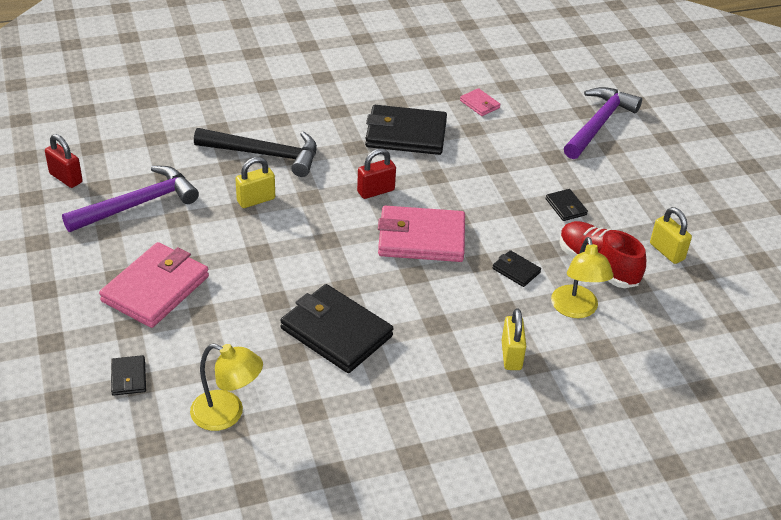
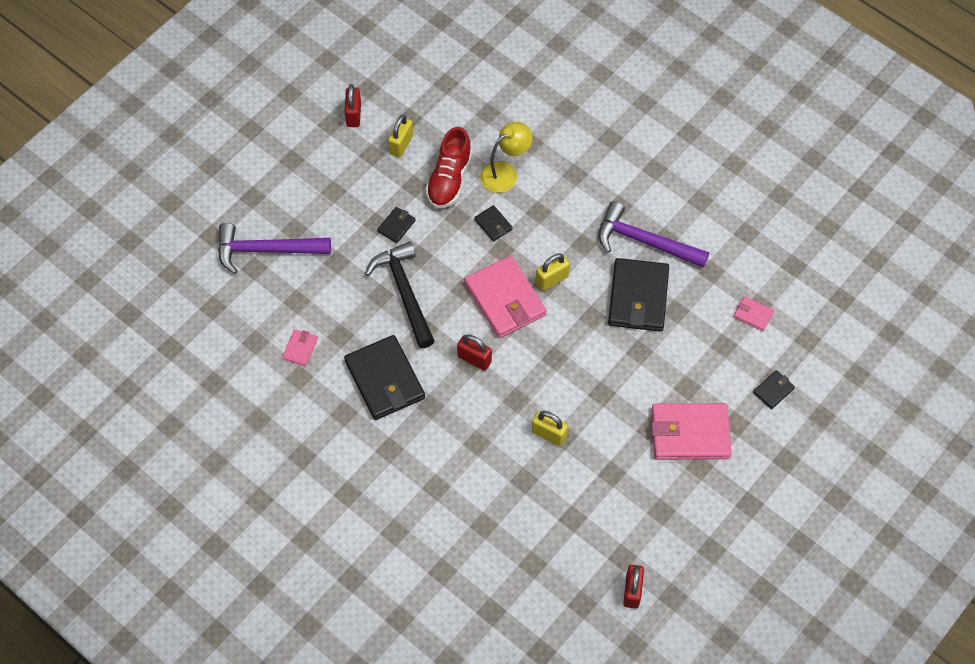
camera: 120 degrees left, 20 degrees up
purple hammer [62,166,199,232] -> purple hammer moved to [598,201,709,268]
yellow lamp [190,343,263,431] -> pink wallet [733,296,774,331]
black hammer [194,128,317,177] -> black hammer moved to [365,241,435,348]
black wallet [492,250,541,287] -> black wallet turned 45 degrees counterclockwise [474,205,513,242]
yellow padlock [502,308,526,370] -> yellow padlock moved to [536,253,570,291]
none -> red padlock [345,84,361,127]

